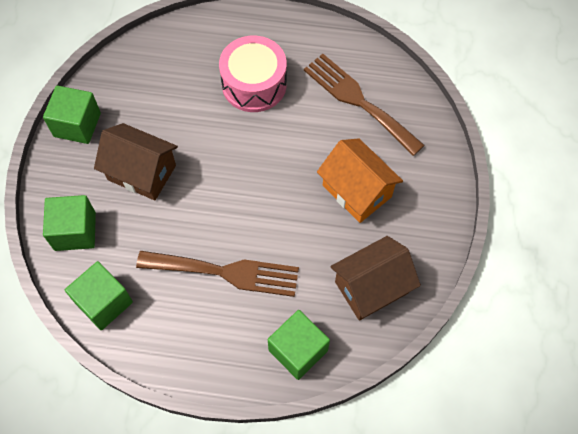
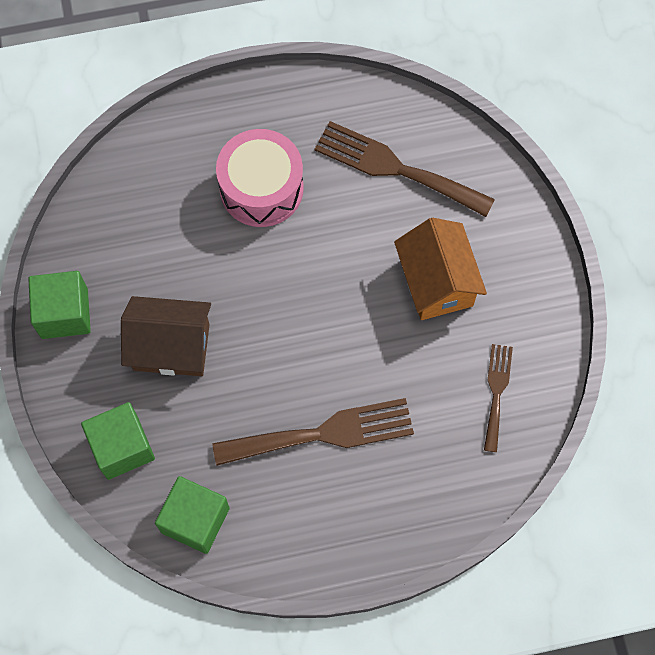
camera: 20 degrees left, 5 degrees up
green cube [268,310,330,380] -> none
orange house [317,139,403,223] -> orange house turned 45 degrees clockwise [394,218,487,320]
brown house [330,236,421,321] -> brown fork [484,344,513,452]

